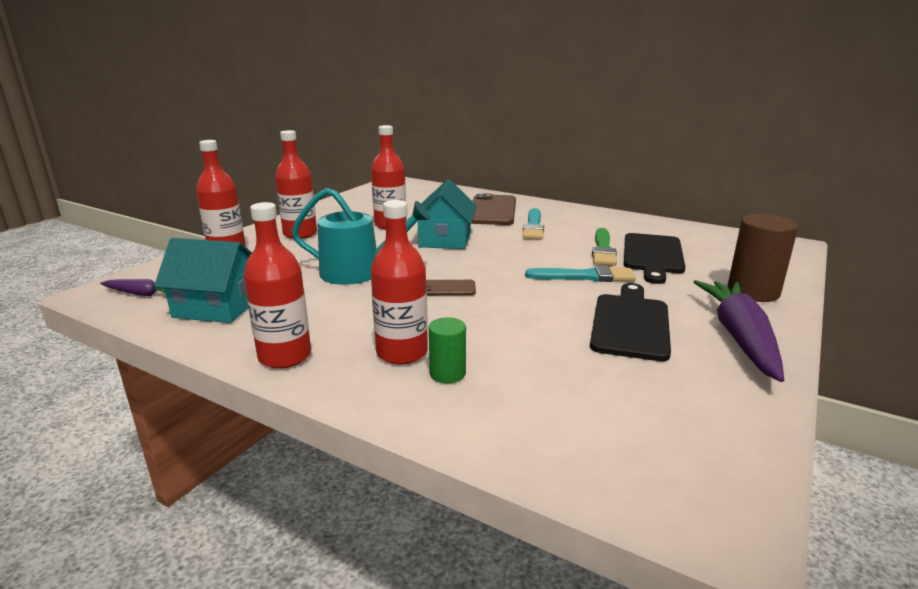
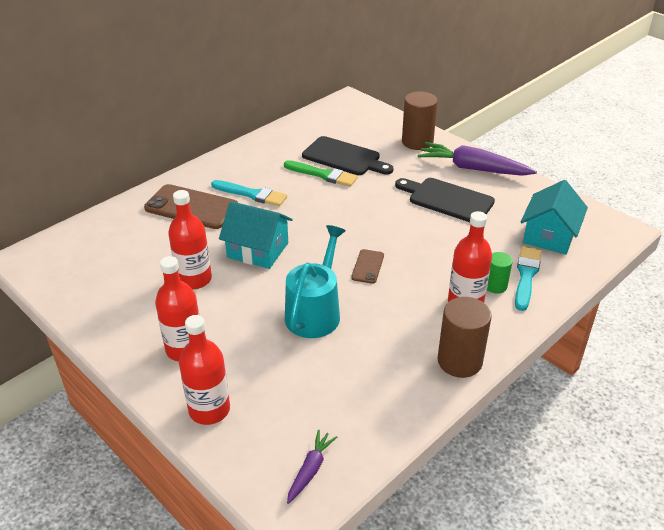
camera: 75 degrees left, 15 degrees up
turquoise house [154,238,252,323] -> turquoise house moved to [521,180,588,255]
red bottle [243,202,311,368] -> brown cylinder [438,297,492,378]
turquoise brush [525,266,636,282] -> turquoise brush moved to [515,247,541,311]

